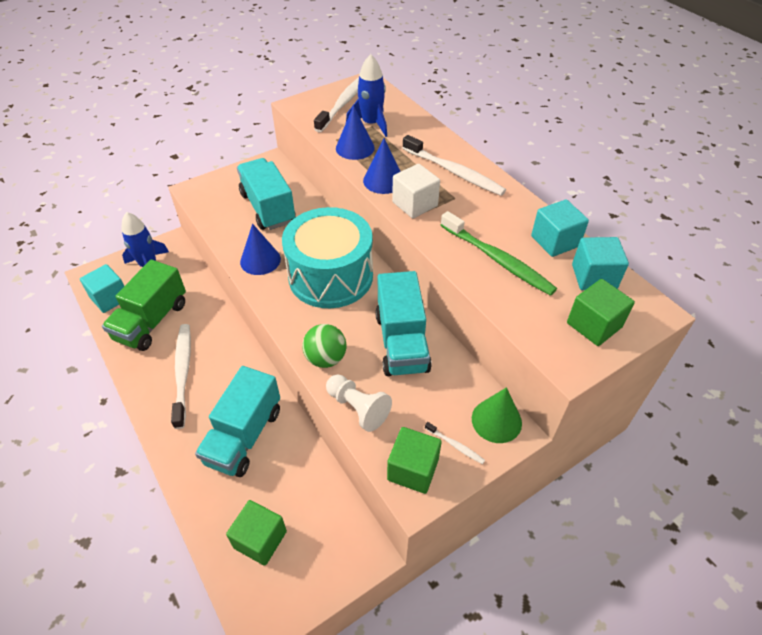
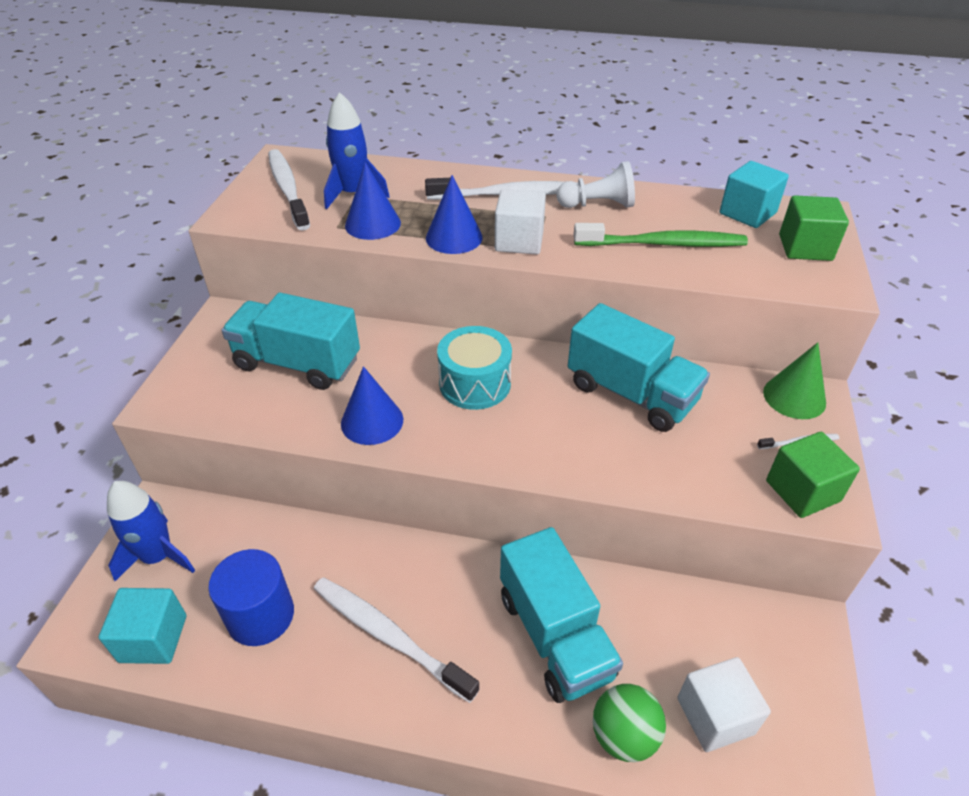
camera: 45 degrees left, 5 degrees down
green truck [102,260,186,351] -> blue cylinder [208,549,294,646]
green cube [226,500,287,566] -> white cube [677,657,771,752]
turquoise drum [282,207,373,308] -> turquoise drum [437,326,512,410], size x0.59
green ball [302,324,347,368] -> green ball moved to [593,684,666,762]
white pawn [326,375,392,432] -> white pawn moved to [557,161,635,208]
turquoise cube [531,199,589,257] -> none

